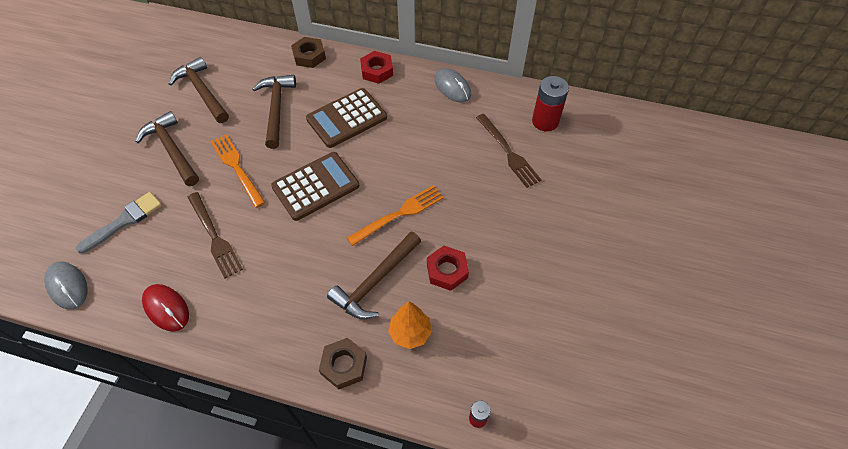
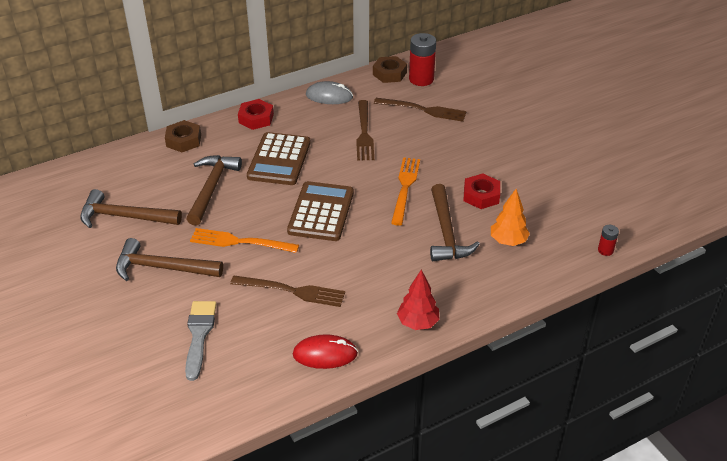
camera: 45 degrees left, 15 degrees down
grey mouse [44,262,88,310] -> none
brown hammer [252,74,296,149] -> brown hammer turned 60 degrees clockwise [186,155,242,226]
brown nut [319,338,367,389] -> brown nut moved to [373,56,407,83]
none -> brown fork [356,100,374,160]
none -> red tree [397,270,440,330]

